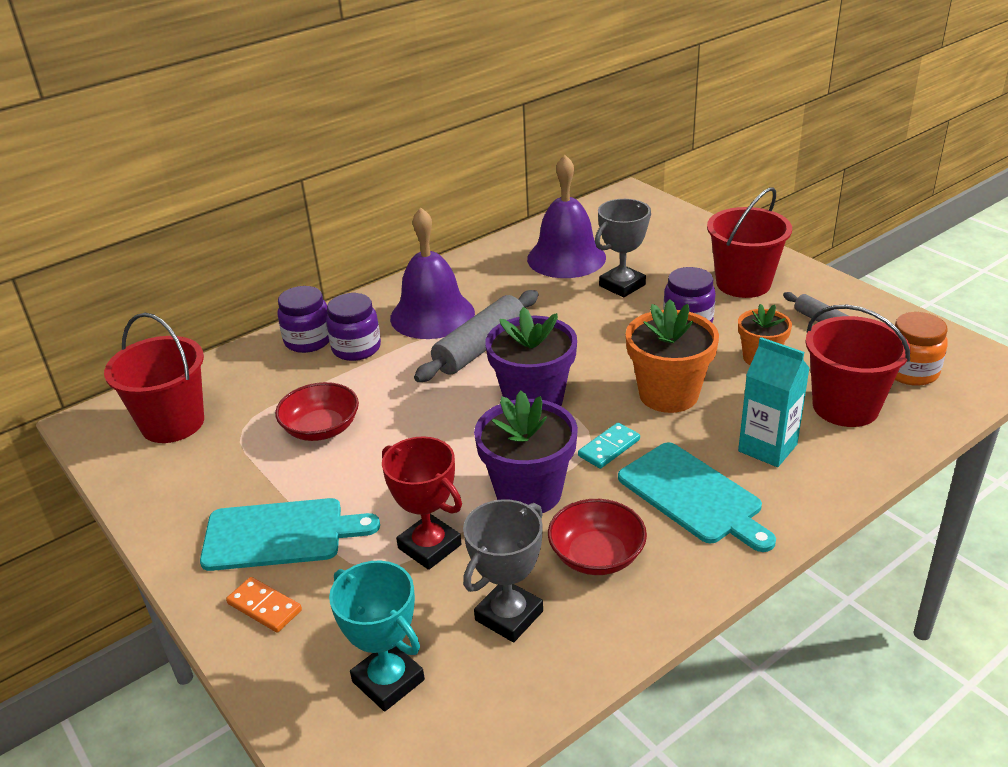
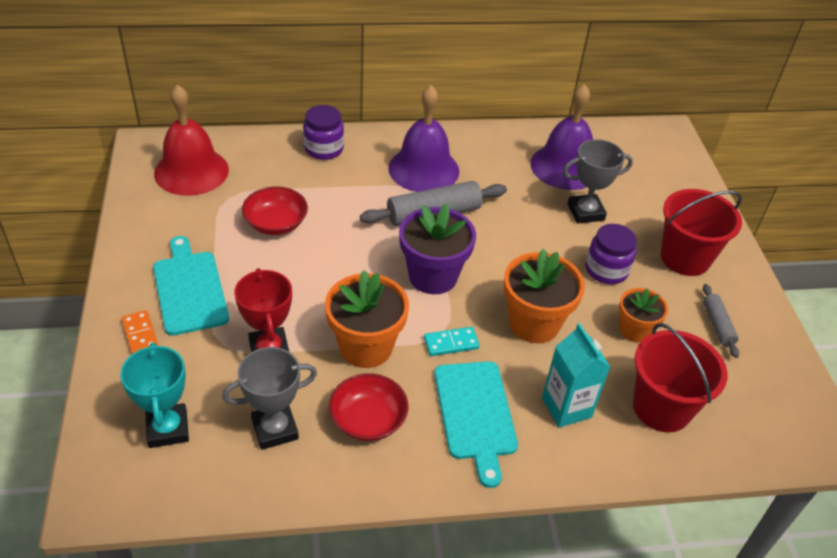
camera: 25 degrees right, 10 degrees up
red bucket [104,313,204,443] -> red bell [154,85,229,196]
turquoise cutting board [200,498,380,571] -> turquoise cutting board turned 135 degrees counterclockwise [153,236,229,336]
purple jar [326,293,381,361] -> none
purple flower pot [474,391,578,513] -> orange flower pot [325,270,409,368]
orange jar [895,312,948,386] -> none

